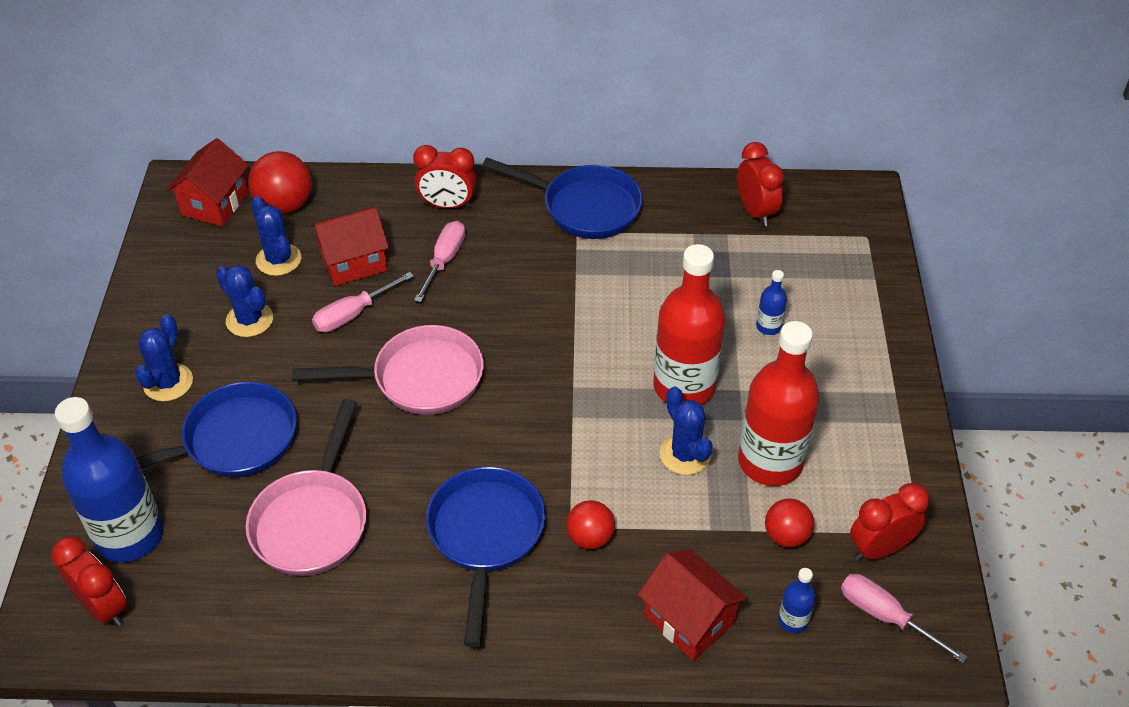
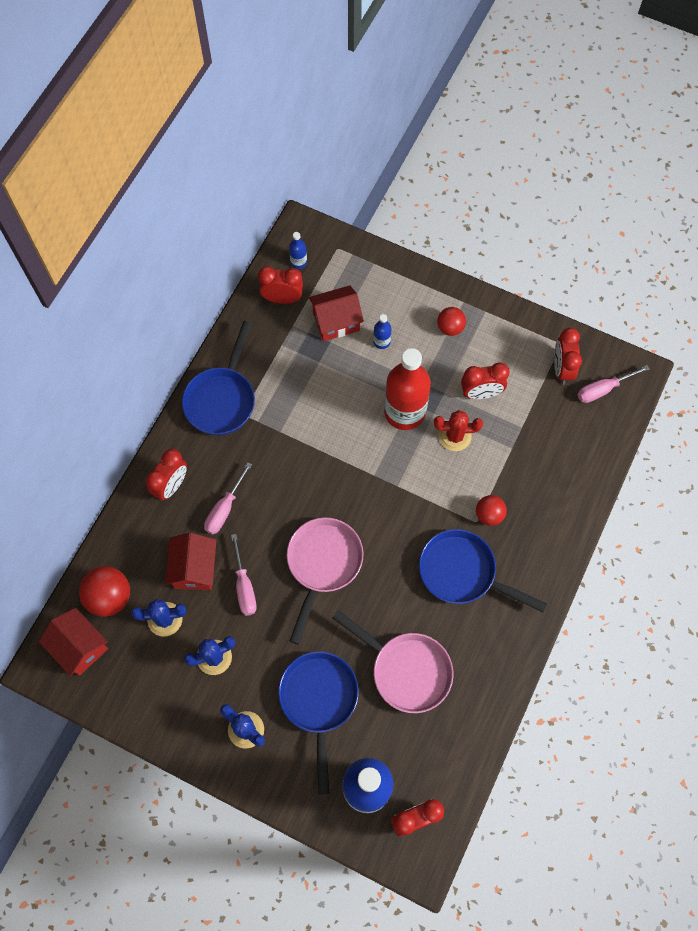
camera: 65 degrees left, 20 degrees up
pink screwdriver [414,221,466,302] -> pink screwdriver turned 105 degrees counterclockwise [204,462,252,535]
blue pan [482,158,643,239] -> blue pan turned 150 degrees clockwise [182,321,255,435]
red house [638,549,748,661] -> red house moved to [309,285,364,341]
blue cactus [660,387,713,475] -> red cactus [434,410,483,451]
red bottle [738,321,820,486] -> red clock [461,363,509,399]
red ball [765,498,814,548] -> red ball moved to [437,307,466,336]
blue bottle [778,568,816,633] -> blue bottle moved to [289,232,307,269]

